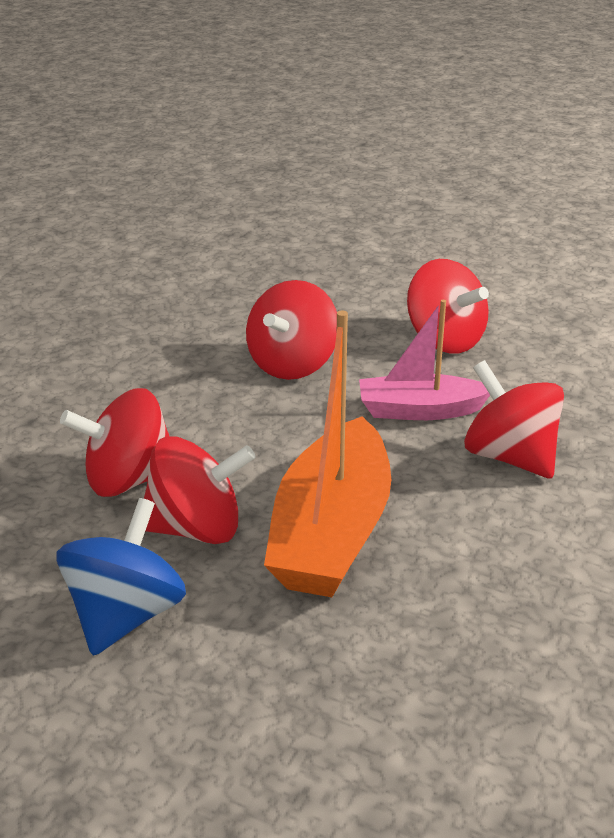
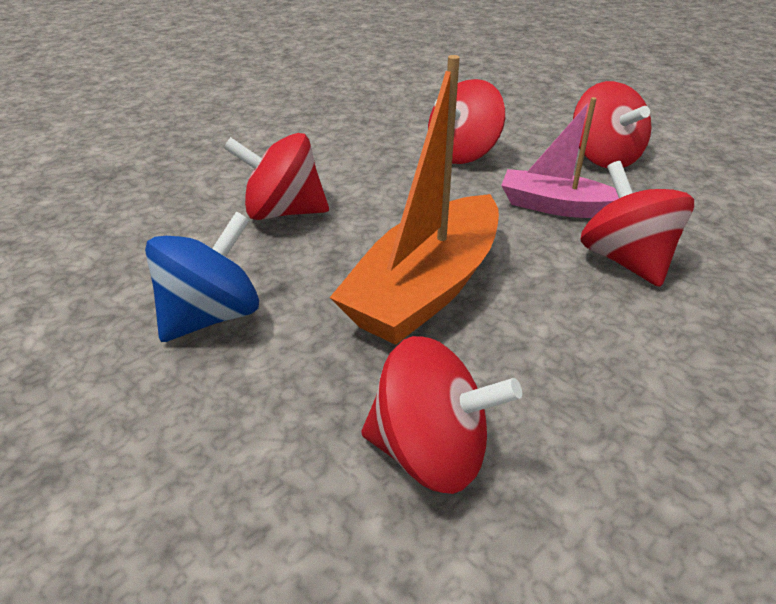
camera: 20 degrees right, 5 degrees up
red spinning top [144,436,256,544] -> red spinning top moved to [361,336,522,494]

